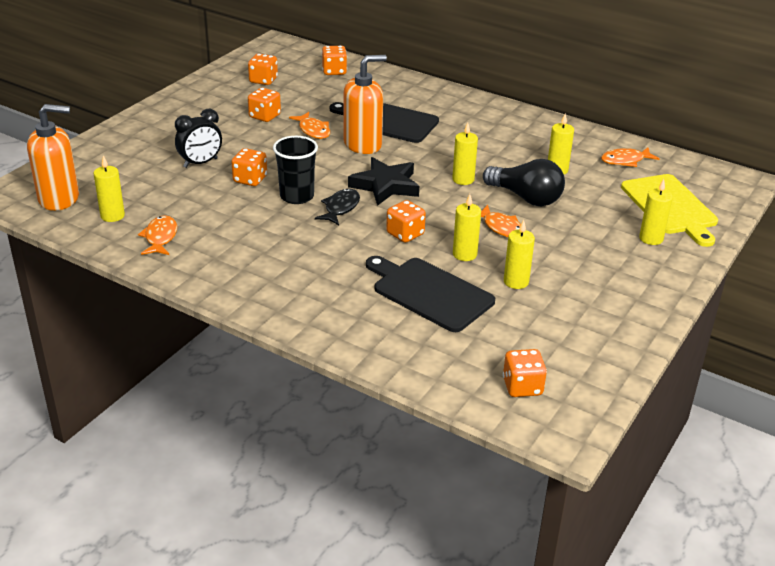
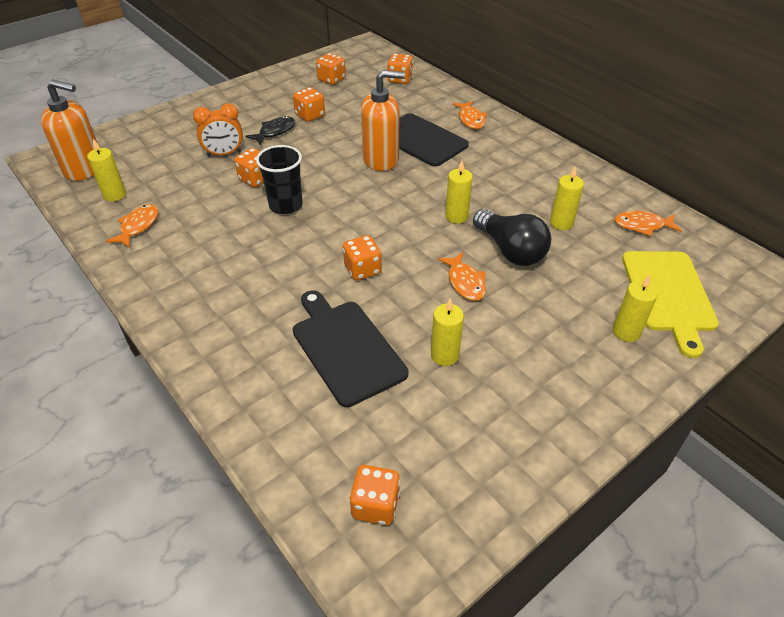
camera: 20 degrees right, 10 degrees up
black clock [175,109,222,168] -> orange clock [193,103,243,157]
orange fish [289,112,330,139] -> orange fish moved to [453,101,487,129]
black fish [315,189,360,225] -> black fish moved to [246,116,295,145]
black star [348,157,419,206] -> none
yellow candle [453,194,481,261] -> none

